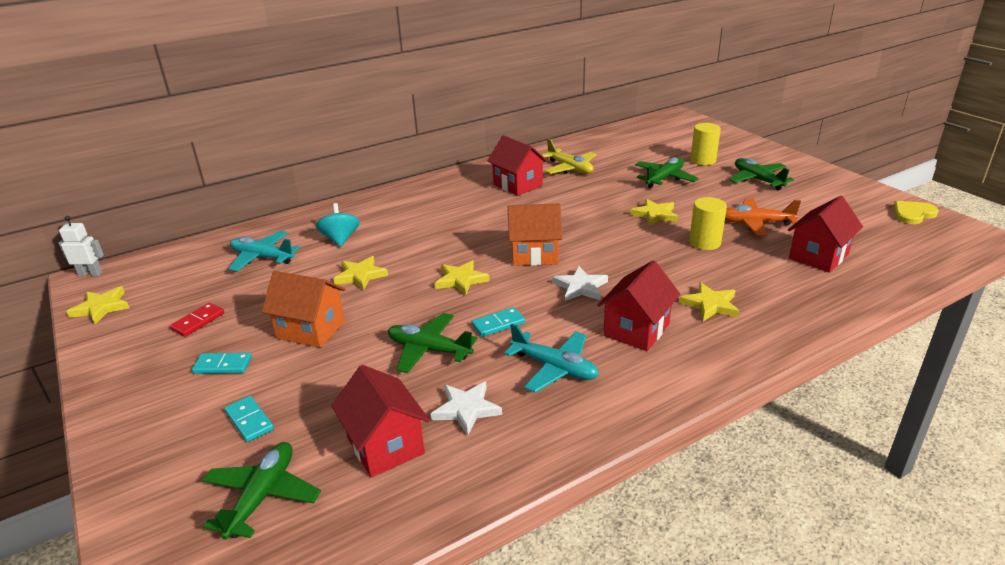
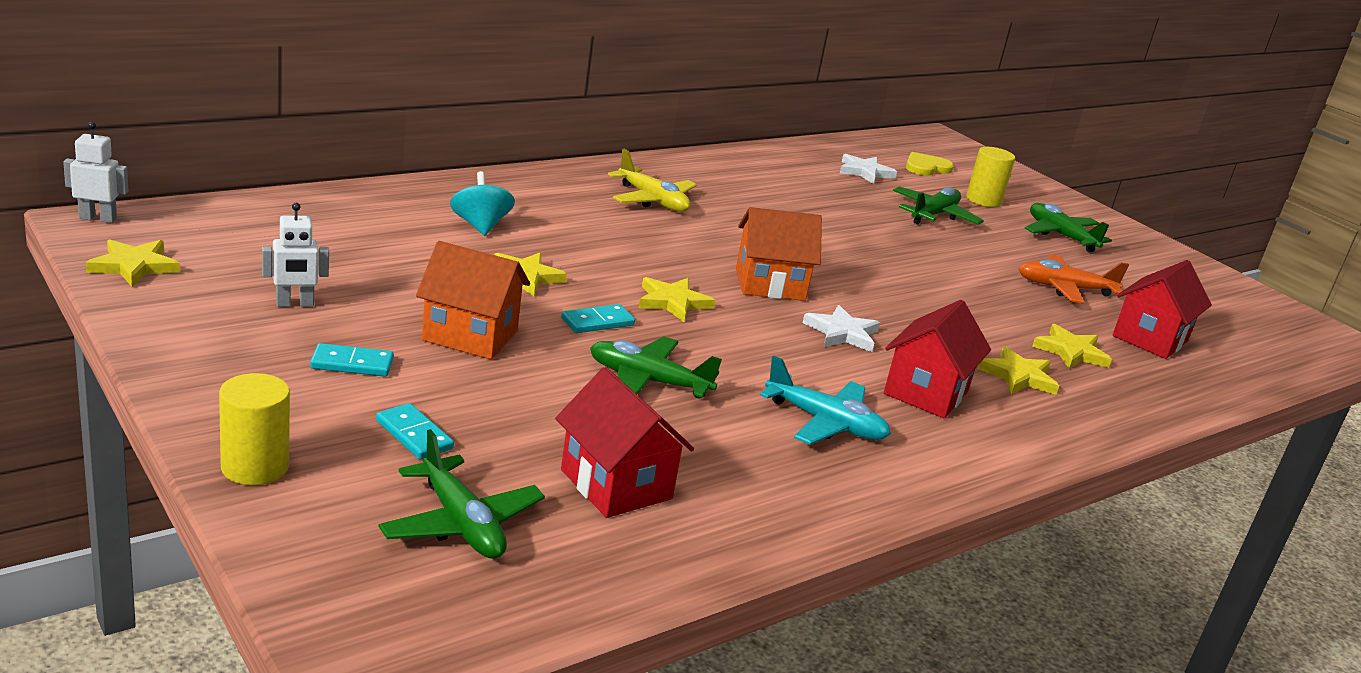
camera: 10 degrees left, 5 degrees down
red domino [170,303,224,337] -> white robot [262,203,329,307]
green plane [202,442,321,540] -> green plane turned 135 degrees clockwise [378,429,545,559]
turquoise plane [229,231,300,271] -> none
white star [431,382,502,436] -> white star moved to [840,154,897,184]
turquoise domino [471,307,525,337] -> turquoise domino moved to [561,304,635,333]
red house [487,135,548,196] -> none
yellow plane [542,139,597,174] -> yellow plane moved to [608,149,697,212]
yellow star [630,198,678,226] -> yellow star moved to [1032,324,1112,369]
yellow cylinder [689,197,727,250] -> yellow cylinder moved to [219,373,290,485]
yellow heart [893,201,938,224] -> yellow heart moved to [906,152,954,176]

